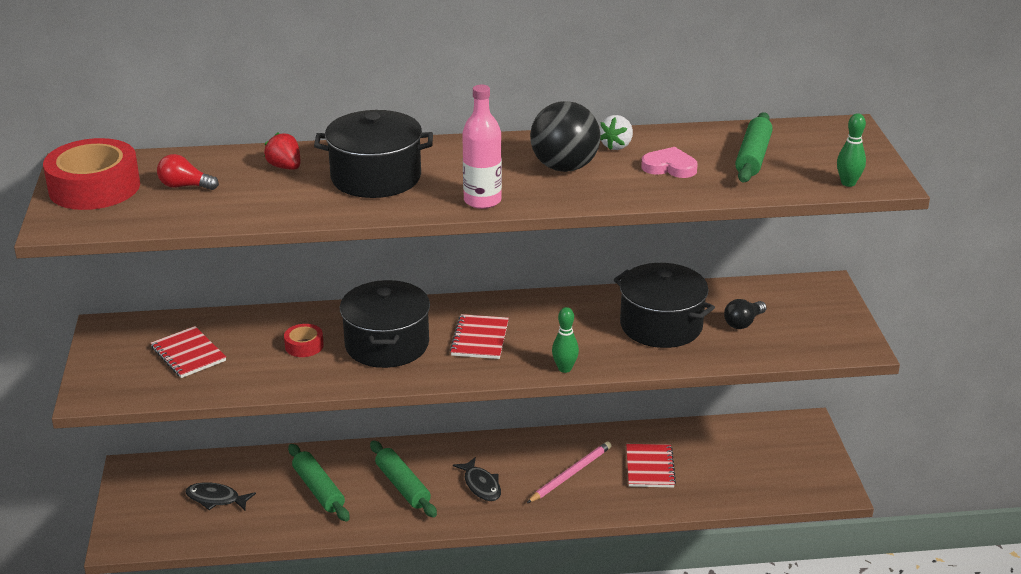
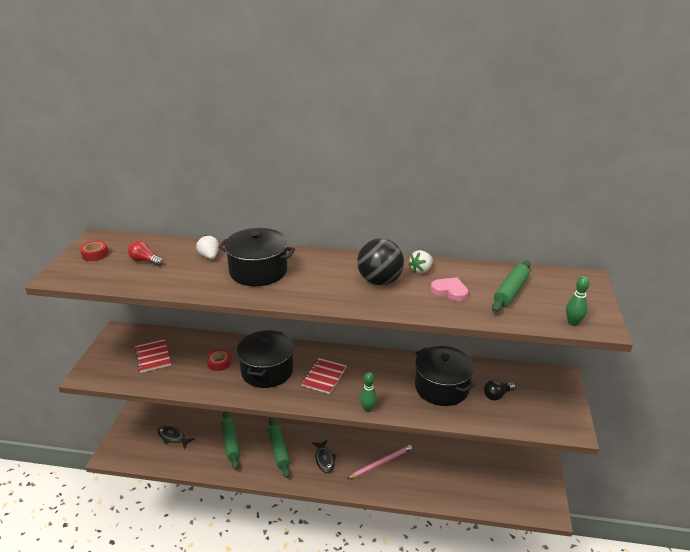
camera: 15 degrees right, 0 degrees up
red tape [43,138,140,210] -> red tape [80,240,109,261], size x0.47
red strawberry [264,132,300,170] -> white strawberry [196,235,219,259]
pink bottle [462,85,502,209] -> none
red notebook [626,444,676,488] -> none

